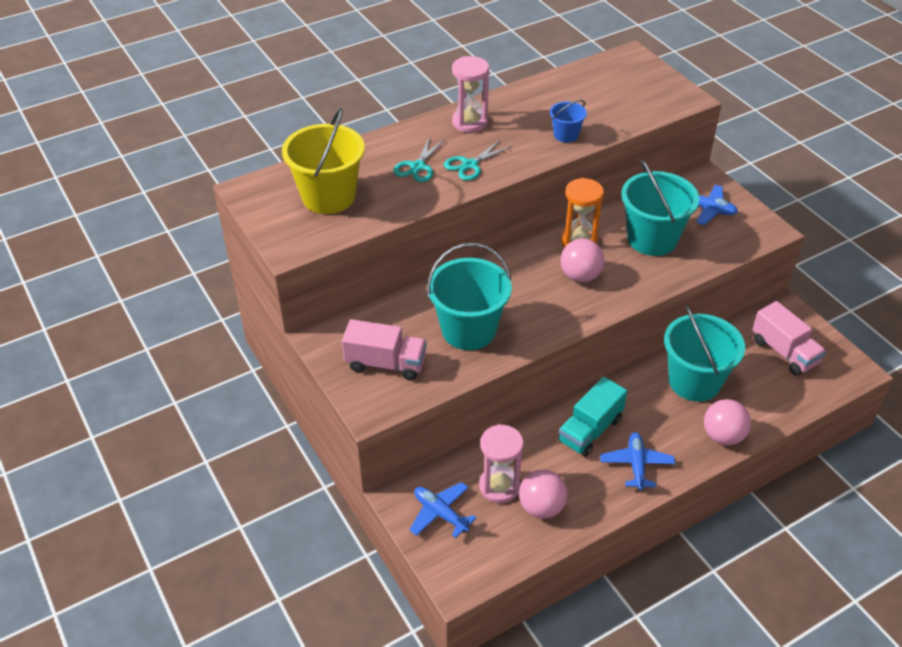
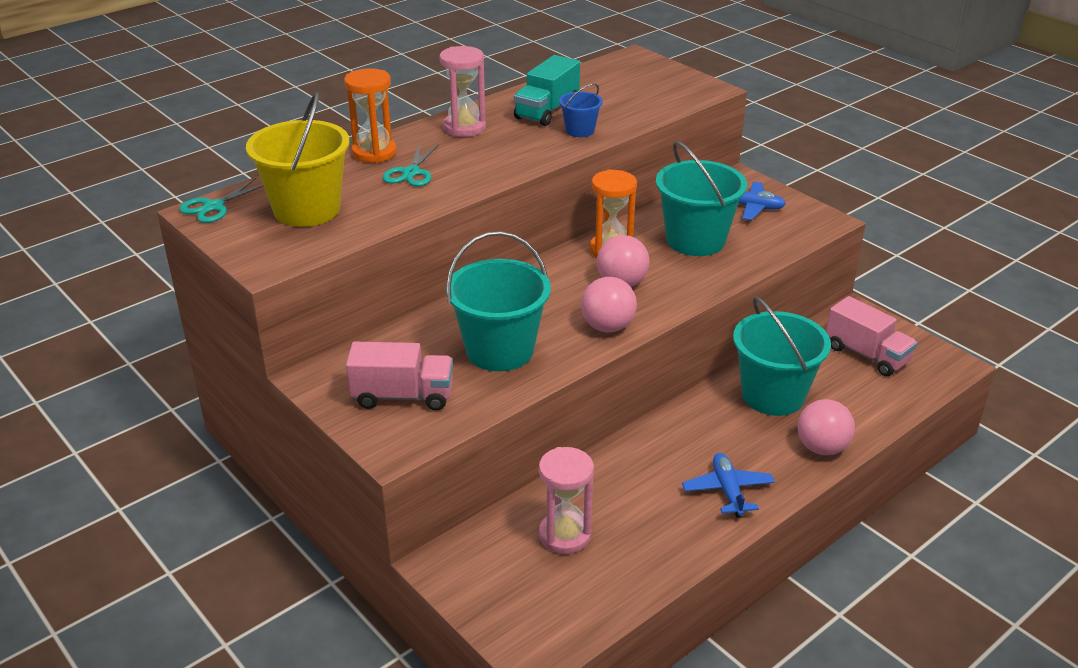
camera: 10 degrees left, 10 degrees down
blue plane [410,482,476,538] -> none
turquoise scissors [444,140,512,181] -> turquoise scissors moved to [179,178,263,223]
pink ball [519,470,568,519] -> pink ball moved to [581,277,637,332]
turquoise truck [558,377,627,457] -> turquoise truck moved to [514,55,580,126]
none -> orange hourglass [344,68,396,163]

